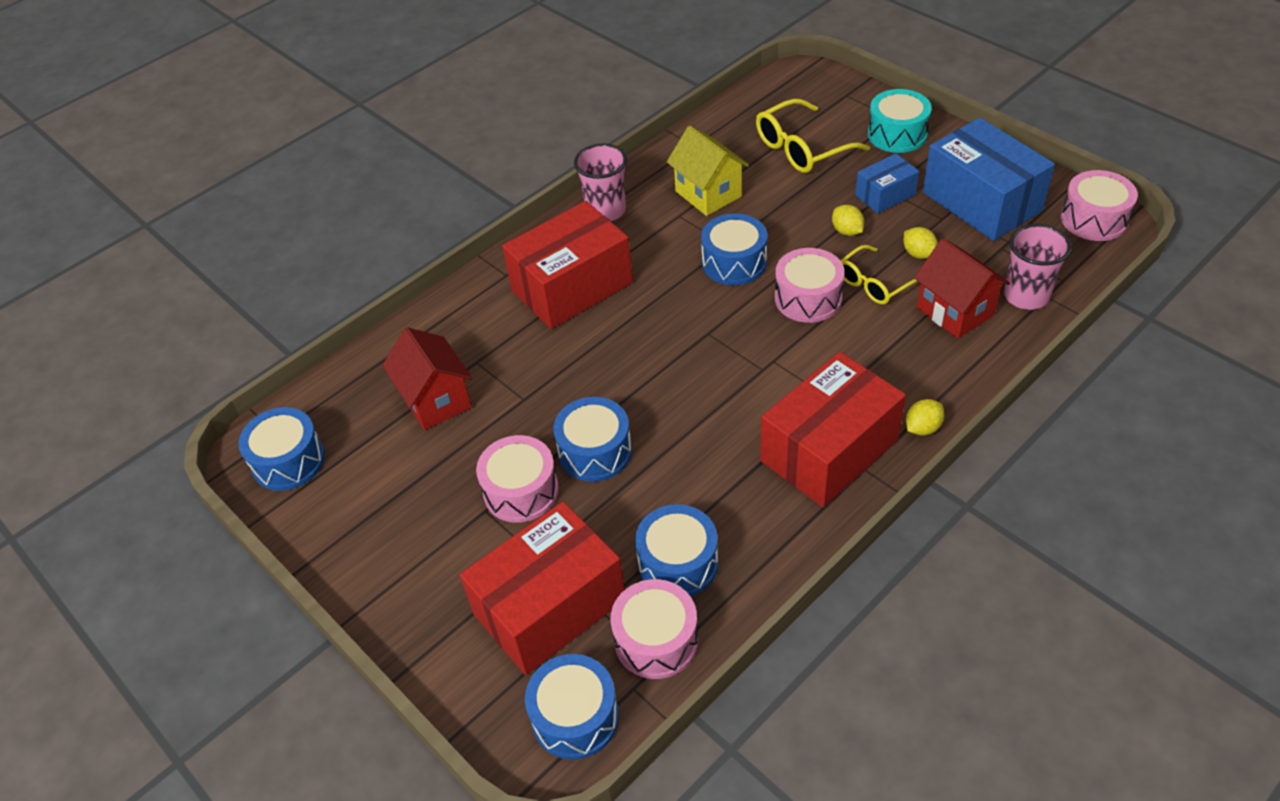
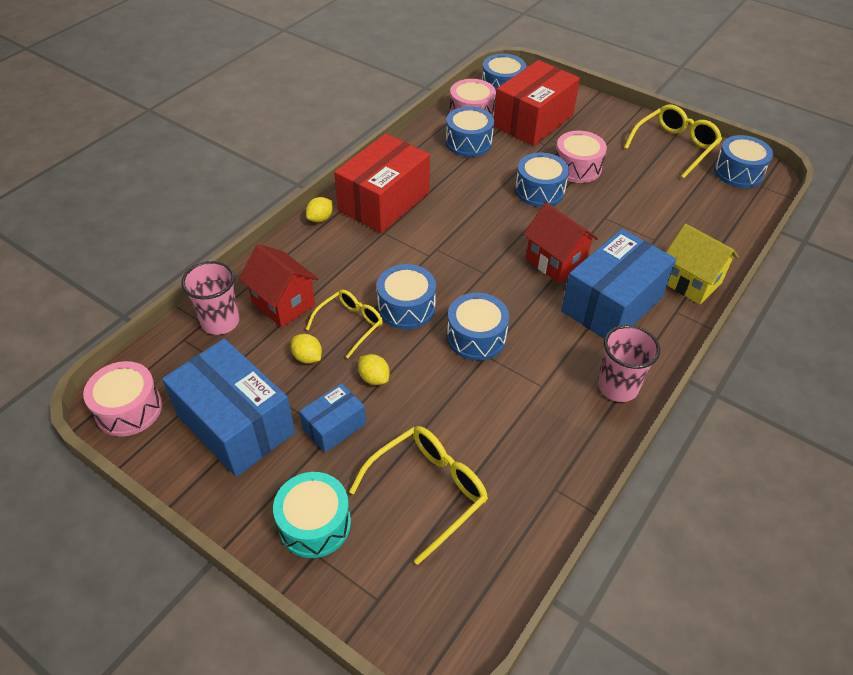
camera: 165 degrees right, 0 degrees up
red house [382,327,472,430] -> red house moved to [523,203,598,283]
red box [502,201,633,329] -> blue box [561,229,676,338]
yellow house [667,126,749,216] -> yellow house moved to [666,224,739,305]
pink drum [775,248,845,323] -> blue drum [377,264,436,329]
none -> yellow glasses [624,105,722,179]

